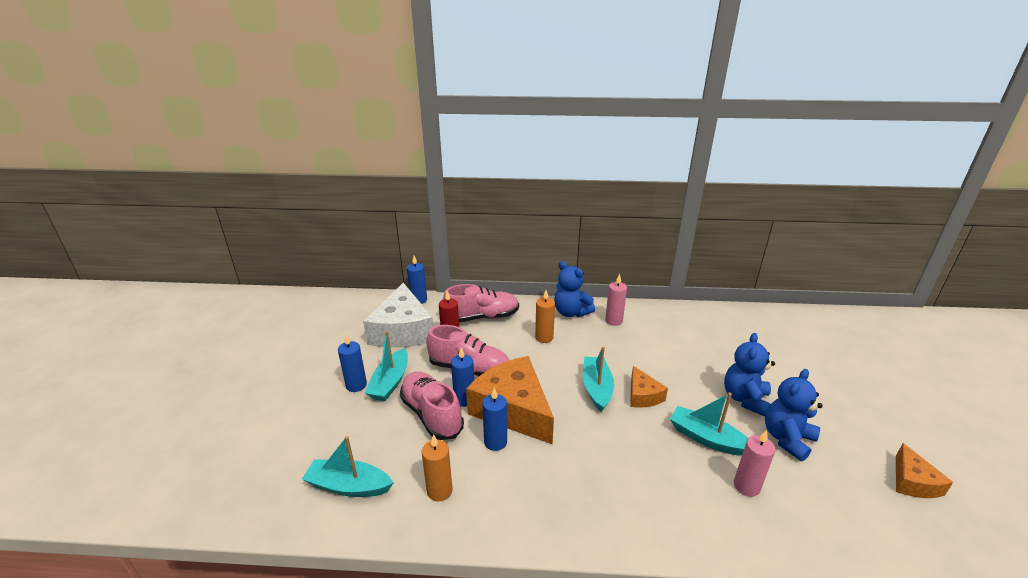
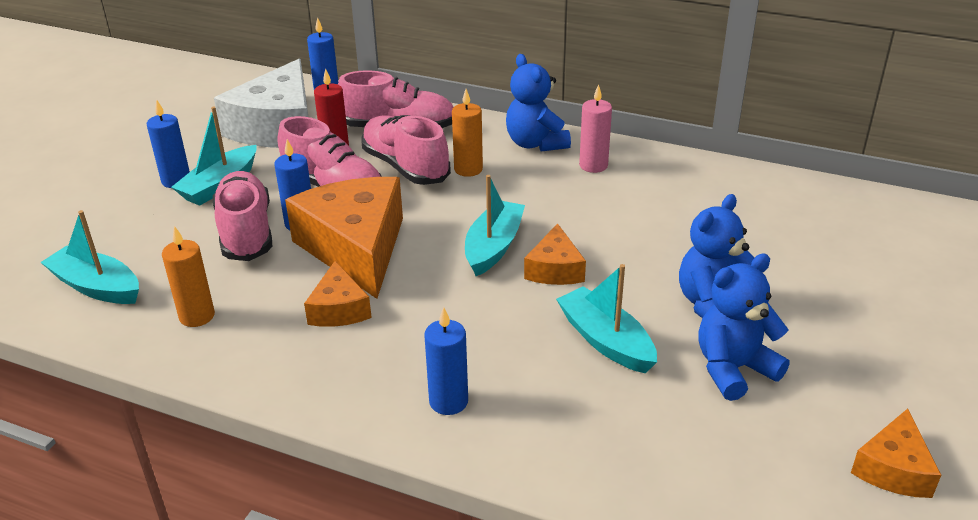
camera: 20 degrees right, 5 degrees up
blue candle [482,387,507,451] -> blue candle moved to [424,307,468,415]
pink candle [734,430,776,497] -> none
none -> orange cheese [304,261,372,327]
none -> pink shoe [362,115,451,185]

